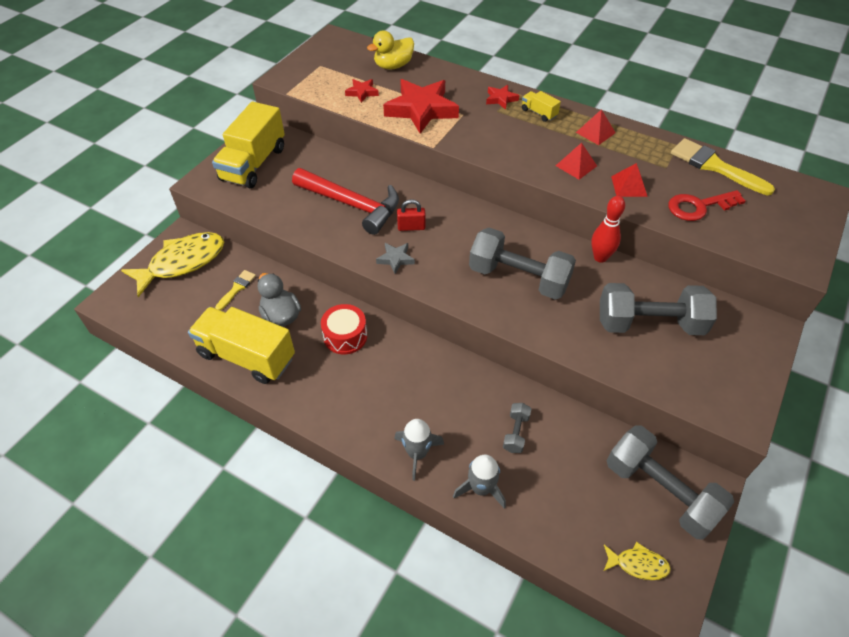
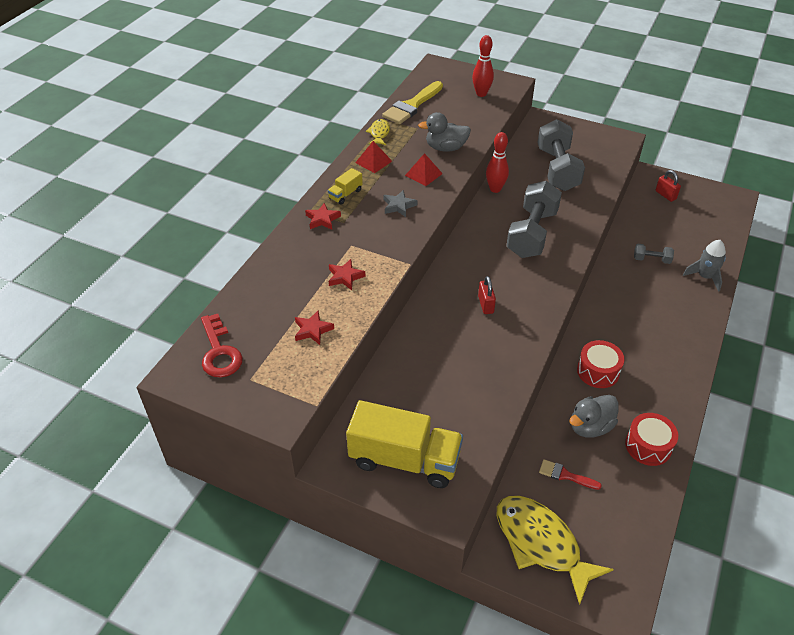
camera: 95 degrees left, 5 degrees down
yellow truck [188,307,295,384] -> red drum [625,413,678,466]
yellow brush [215,270,256,311] -> red brush [539,459,602,490]
red hammer [292,168,399,235] -> none
yellow duck [367,31,414,69] -> none
grey star [376,243,415,274] -> grey star moved to [384,190,417,217]
red star [383,79,459,134] -> red star [329,259,366,290], size x0.46
grey rocket [394,419,444,481] -> none
yellow fish [604,542,671,580] -> yellow fish moved to [366,119,390,145]
grey dumbbell [607,426,734,540] -> red padlock [656,170,681,202]
red pyramid [611,163,648,197] -> grey duck [418,112,471,152]
red key [668,190,746,221] -> red key moved to [201,314,243,377]
none -> red bowling pin [472,35,494,97]

